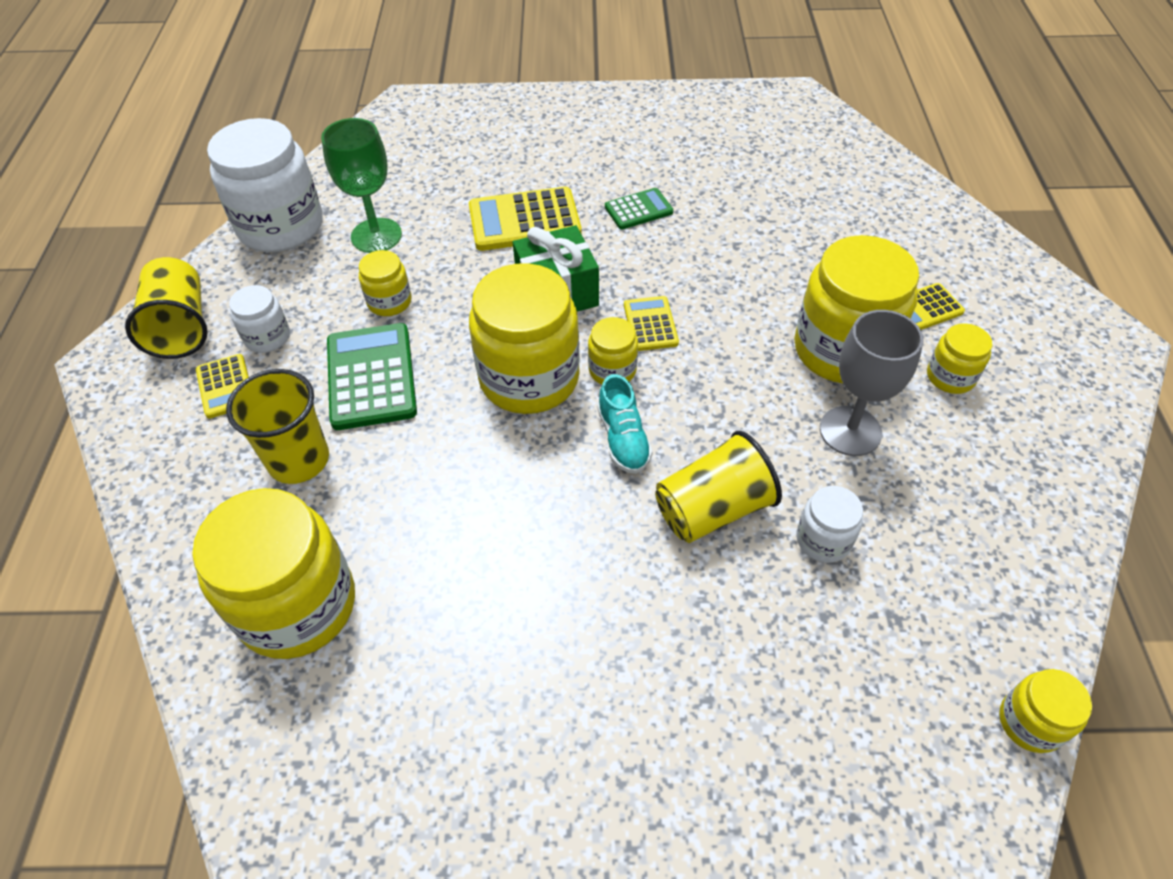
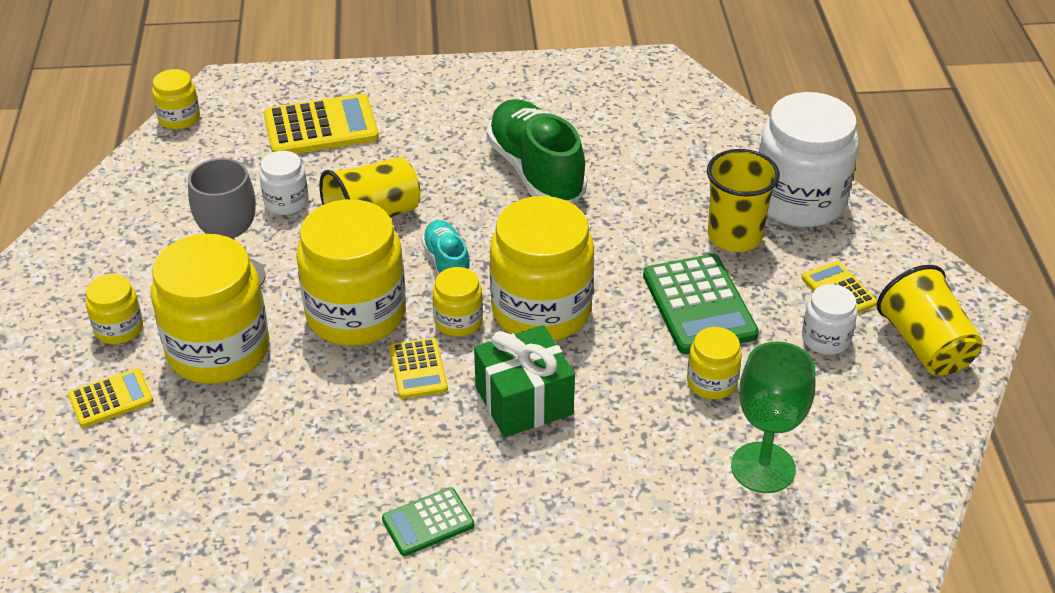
camera: 175 degrees right, 10 degrees down
yellow jar [192,488,355,659] -> yellow jar moved to [296,199,406,346]
white jar [207,118,323,252] -> white jar moved to [759,92,859,227]
yellow calculator [469,187,582,251] -> yellow calculator moved to [264,94,379,154]
none -> green shoe [487,99,587,204]

